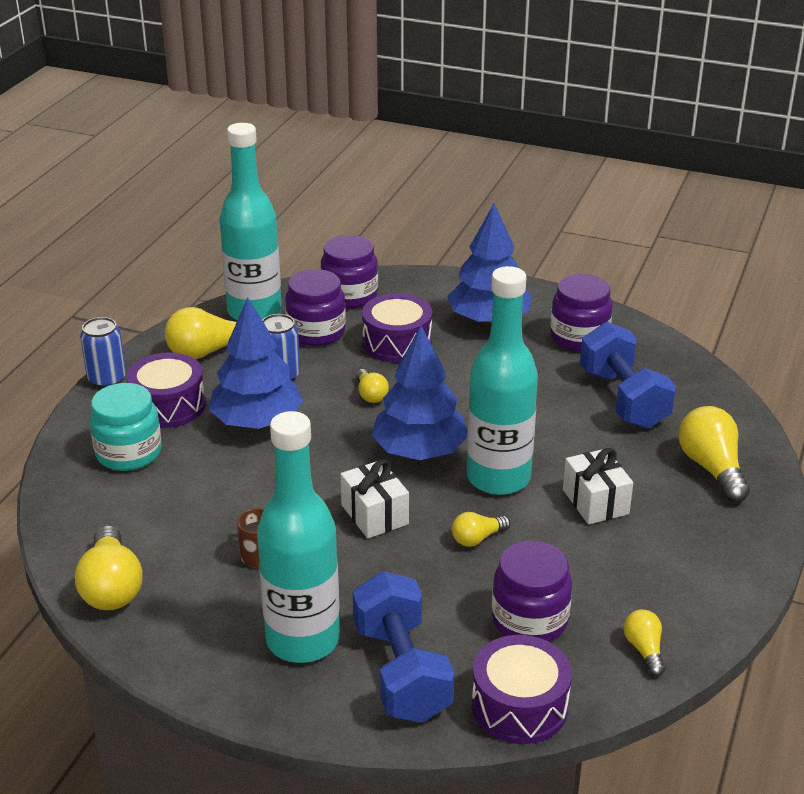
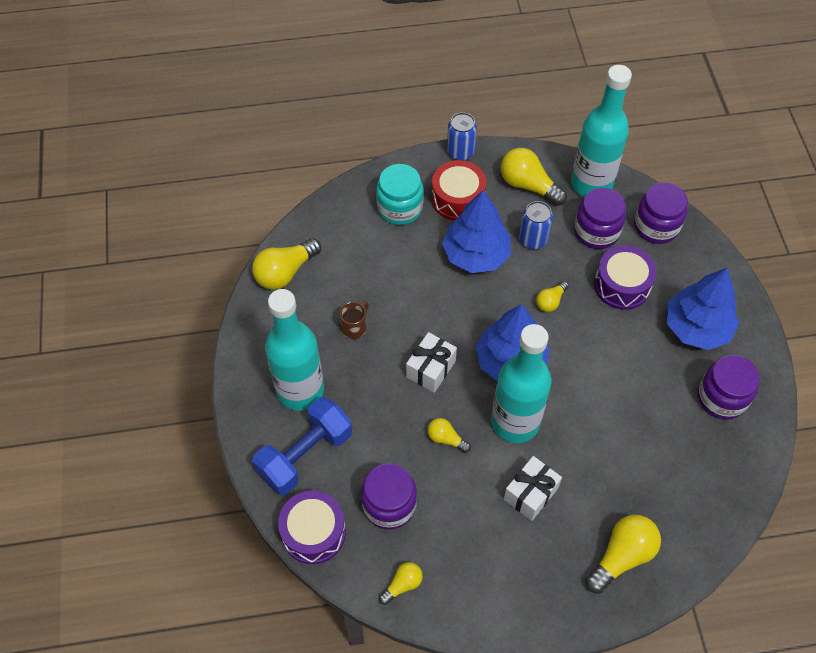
camera: 60 degrees right, 25 degrees up
purple drum [127,352,206,428] -> red drum [431,160,487,221]
blue dumbbell [580,322,676,429] -> none

